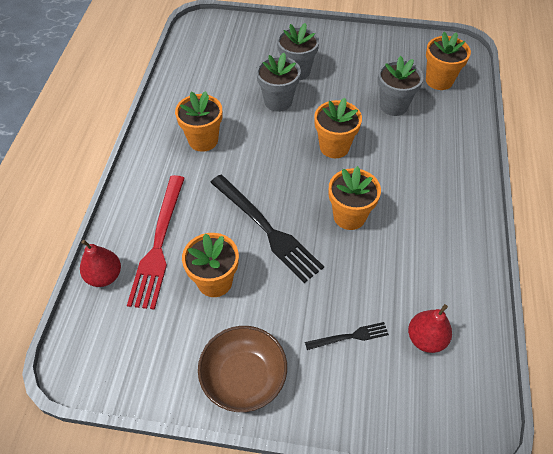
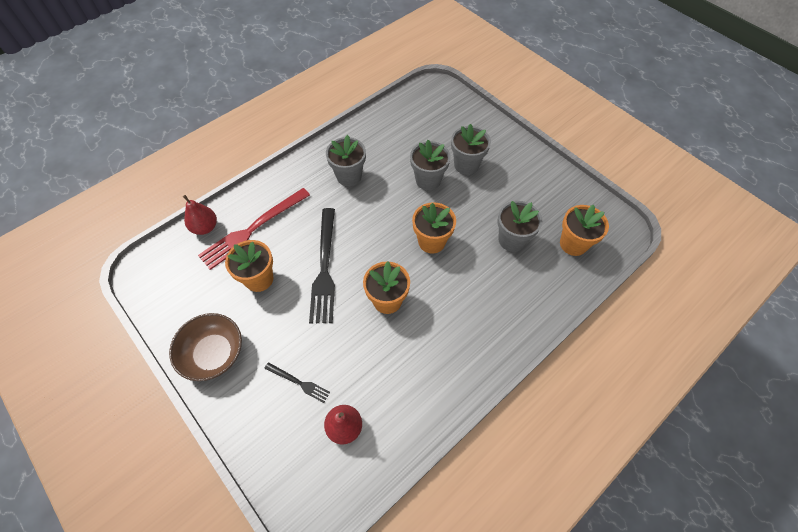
camera: 40 degrees right, 5 degrees up
orange flower pot [175,91,222,152] -> grey flower pot [326,135,366,186]

